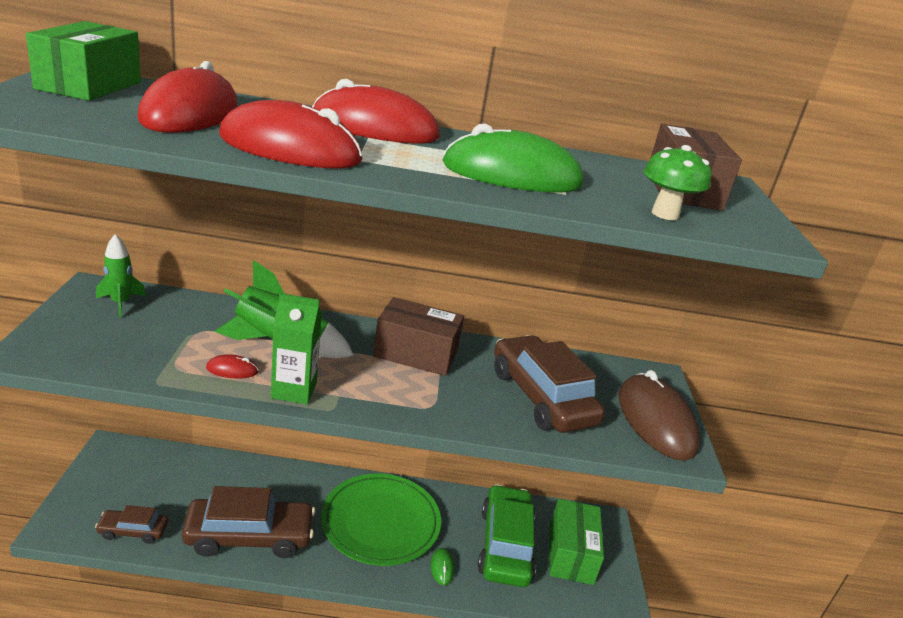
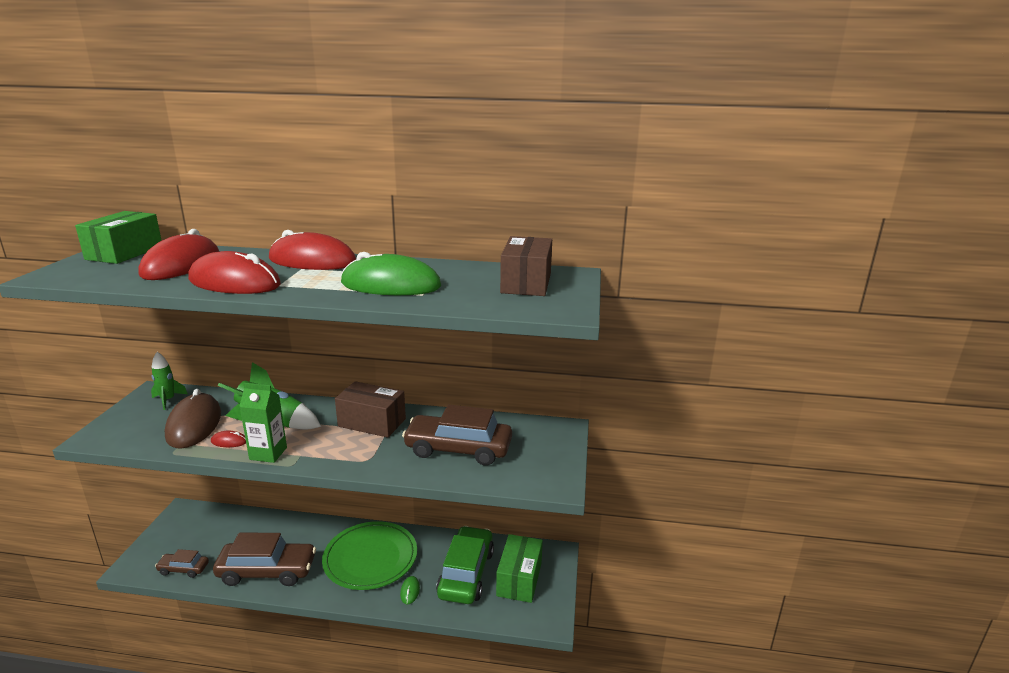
camera: 10 degrees right, 5 degrees down
brown car [494,335,605,433] -> brown car turned 60 degrees counterclockwise [402,405,512,466]
brown mouse [619,370,700,461] -> brown mouse moved to [165,389,221,449]
green mushroom [644,145,712,220] -> none

